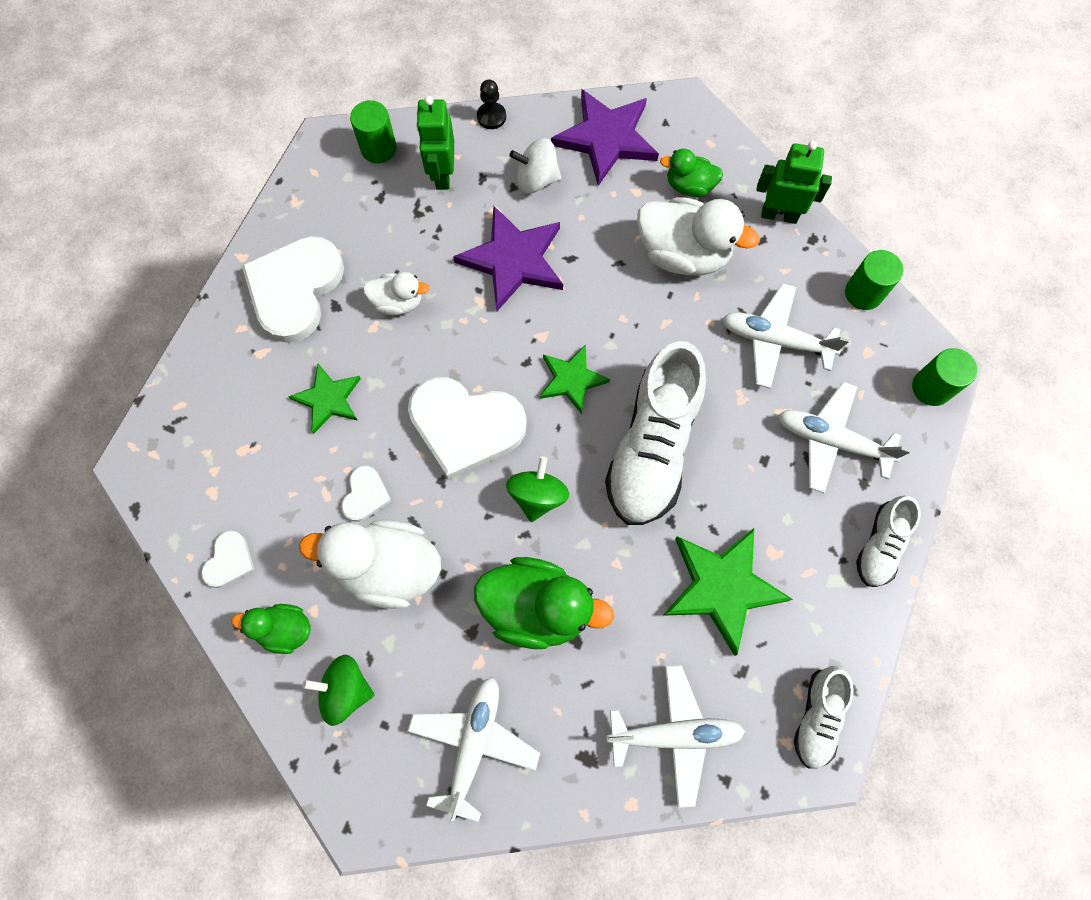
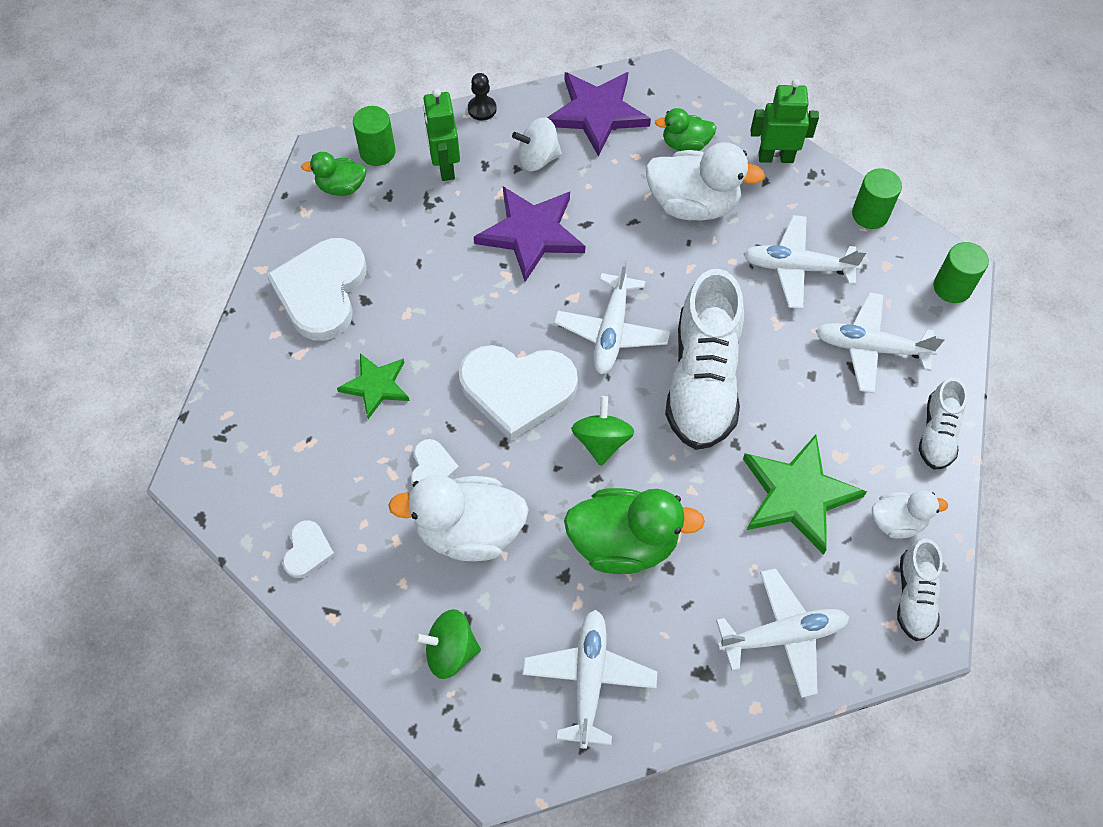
camera: 10 degrees left, 10 degrees down
green duck [232,604,311,654] -> green duck moved to [301,152,367,196]
white duck [363,272,429,315] -> white duck moved to [872,490,948,539]
green star [540,345,610,414] -> white plane [554,260,670,374]

